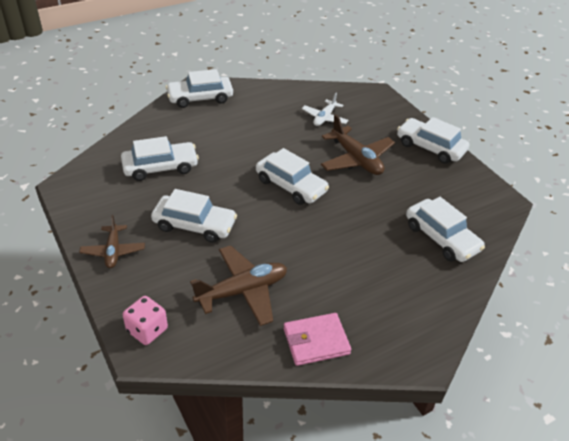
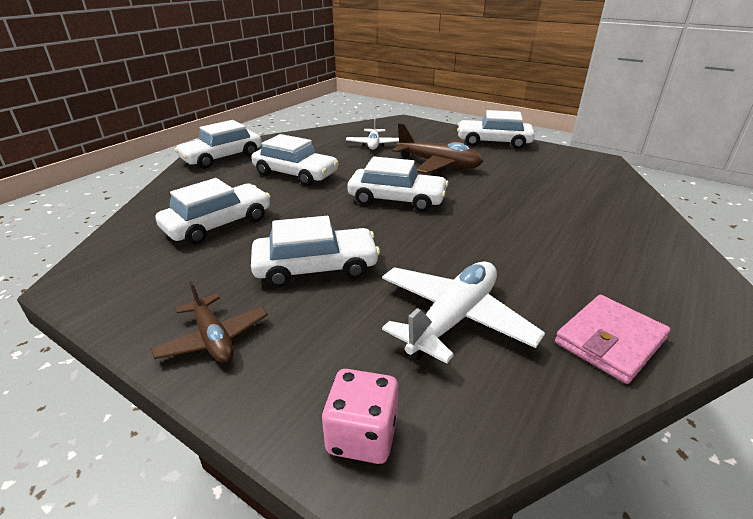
camera: 25 degrees left, 10 degrees down
brown plane [190,245,287,326] -> white plane [382,261,545,364]
white car [406,197,485,262] -> white car moved to [251,134,339,186]

